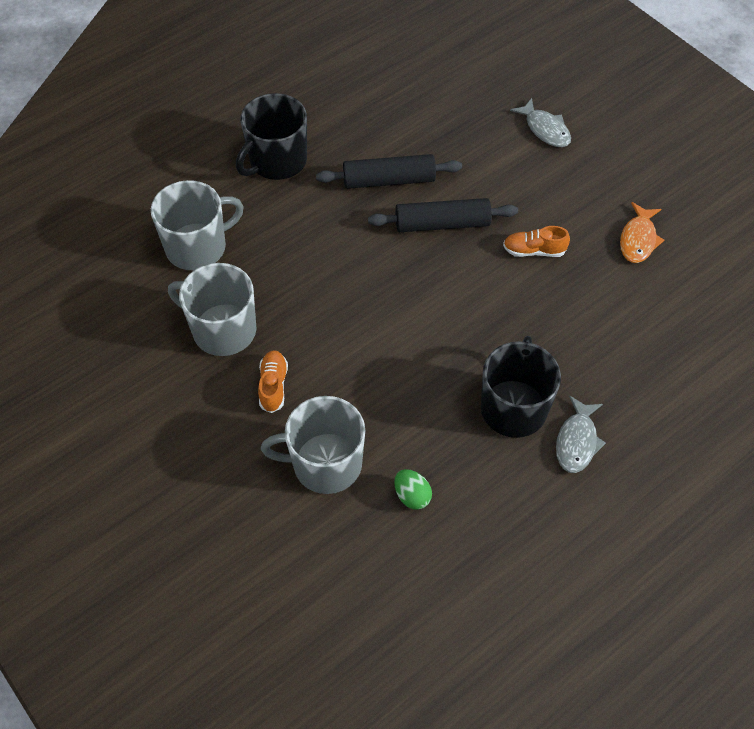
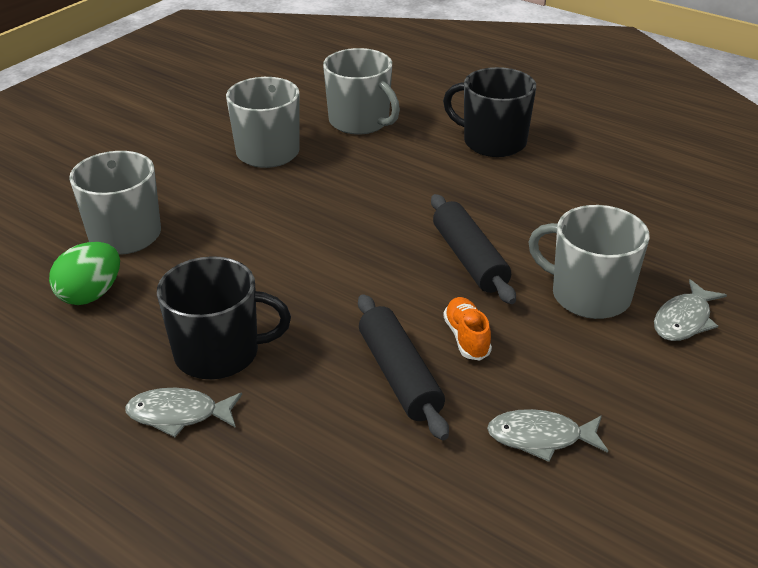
camera: 75 degrees right, 20 degrees down
orange shoe [258,350,288,413] -> none
black rolling pin [316,154,462,189] -> black rolling pin moved to [358,294,449,440]
green egg [394,469,432,510] -> green egg [49,242,120,305], size x1.54
orange fish [620,202,664,263] -> grey fish [487,409,608,462]
none -> grey mug [528,205,650,319]

